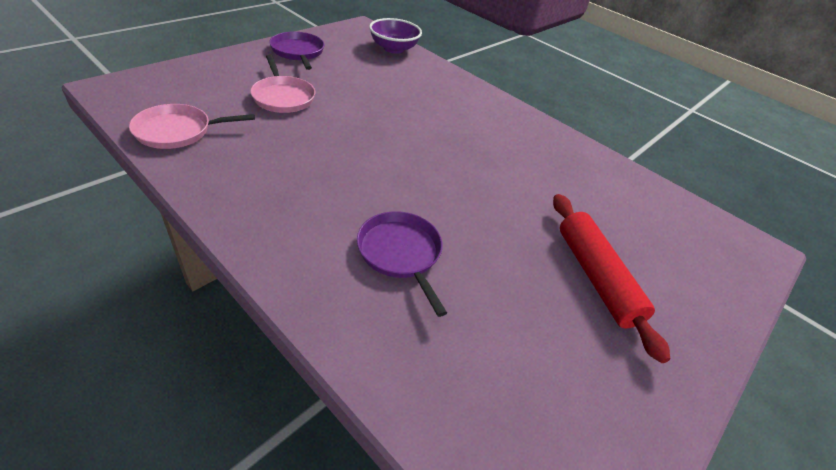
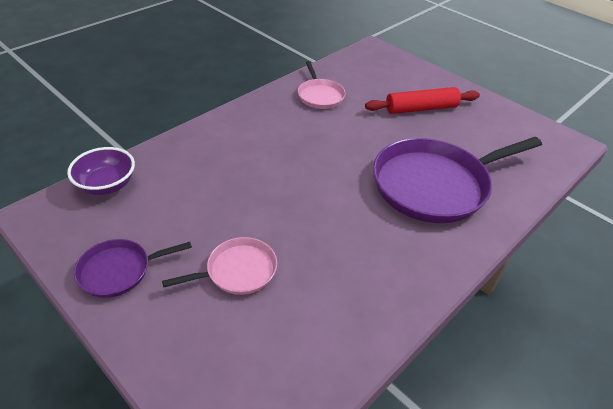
camera: 85 degrees left, 0 degrees up
pink pan [129,104,255,149] -> pink pan moved to [298,61,346,109]
purple pan [357,211,447,317] -> purple pan [373,137,542,223], size x2.00

